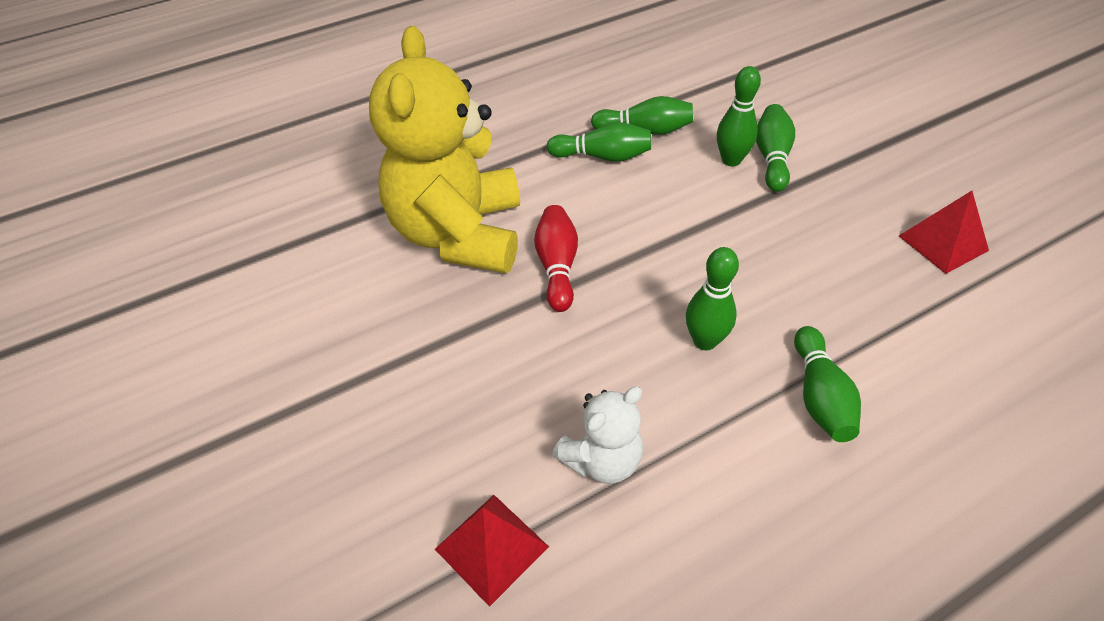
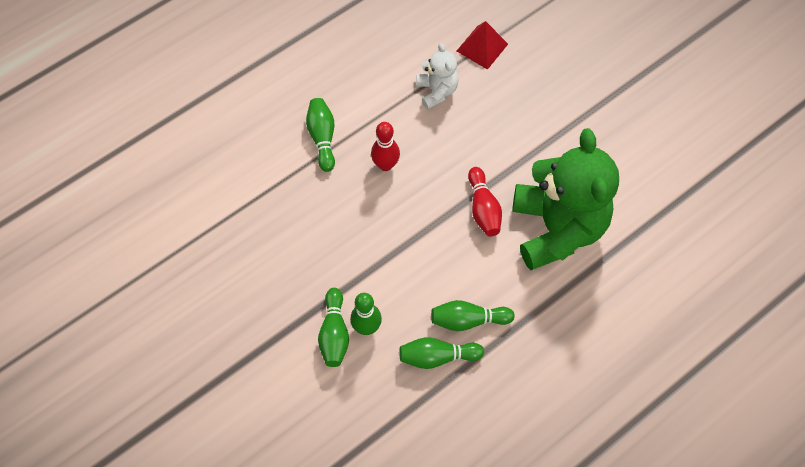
camera: 170 degrees right, 15 degrees up
yellow teddy bear [369,26,520,273] -> green teddy bear [512,128,619,270]
white teddy bear [552,386,643,484] -> white teddy bear turned 120 degrees clockwise [416,43,459,109]
green bowling pin [686,247,739,350] -> red bowling pin [371,122,400,171]
red pyramid [899,191,989,274] -> none

